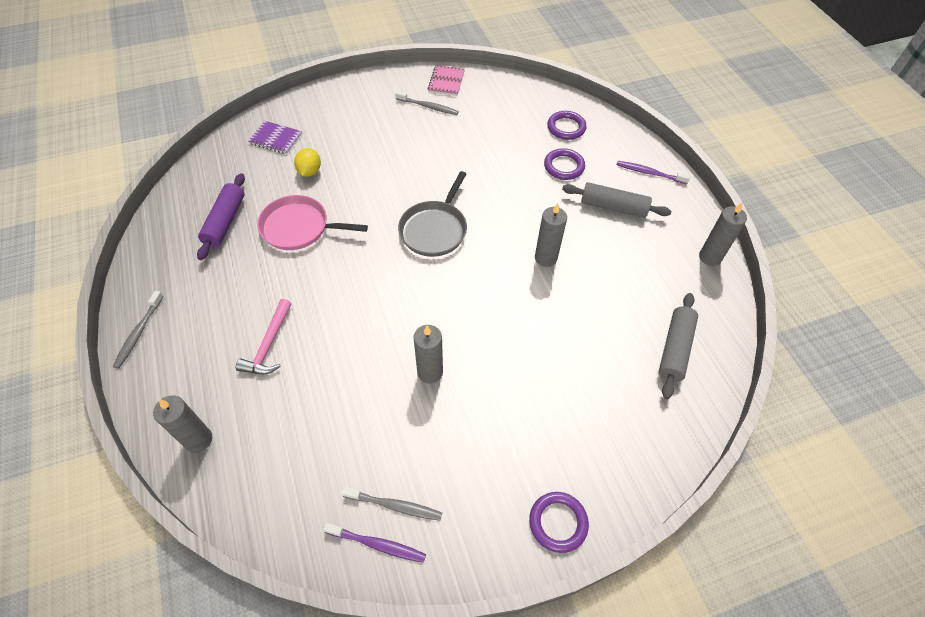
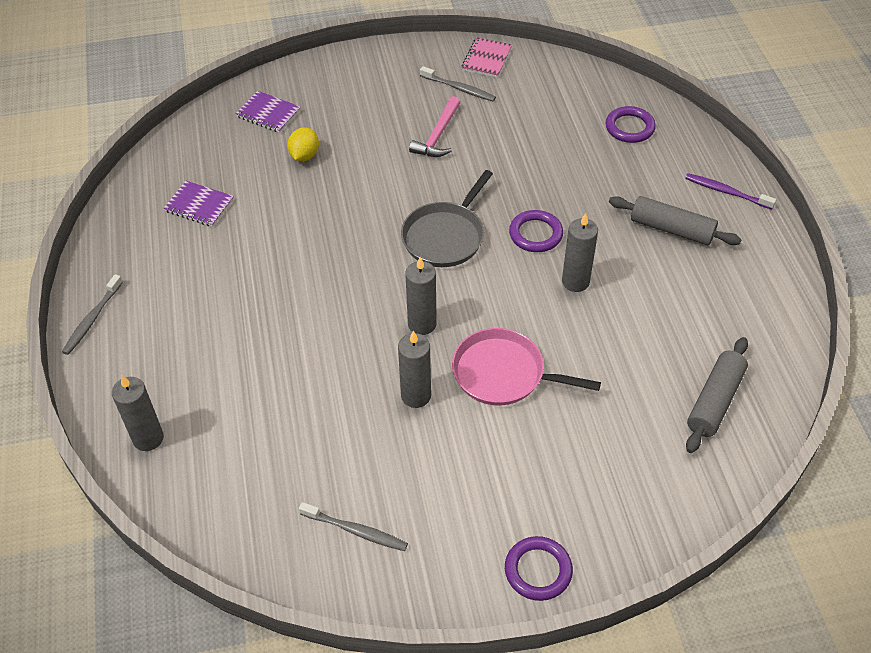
camera: 10 degrees right, 5 degrees down
purple rolling pin [197,173,245,260] -> purple notebook [163,181,234,227]
pink hammer [236,299,292,374] -> pink hammer moved to [409,96,461,157]
pink pan [257,195,368,250] -> pink pan moved to [452,328,601,406]
purple toothbrush [323,523,426,563] -> none
purple ring [544,148,585,180] -> purple ring moved to [509,210,563,252]
grey candle [699,203,747,266] -> grey candle moved to [405,257,437,335]

